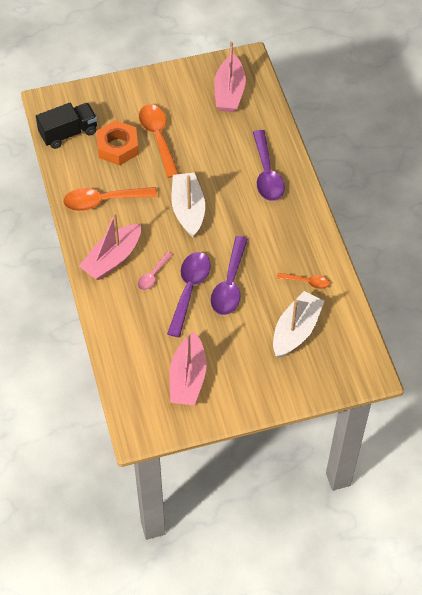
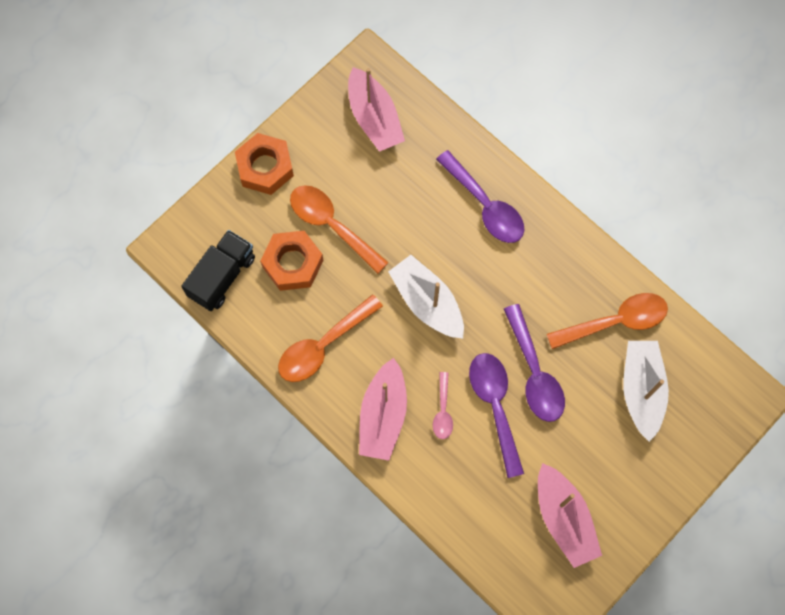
camera: 30 degrees left, 15 degrees up
orange spoon [277,273,330,289] -> orange spoon [547,293,668,349], size x1.84
none -> orange nut [235,133,294,195]

